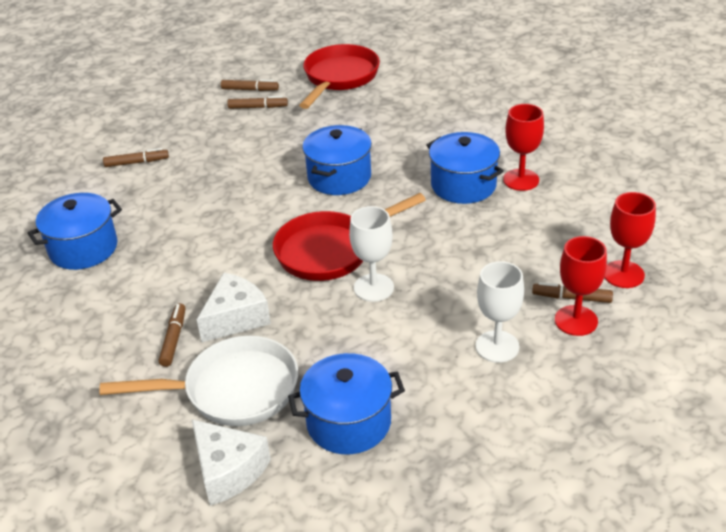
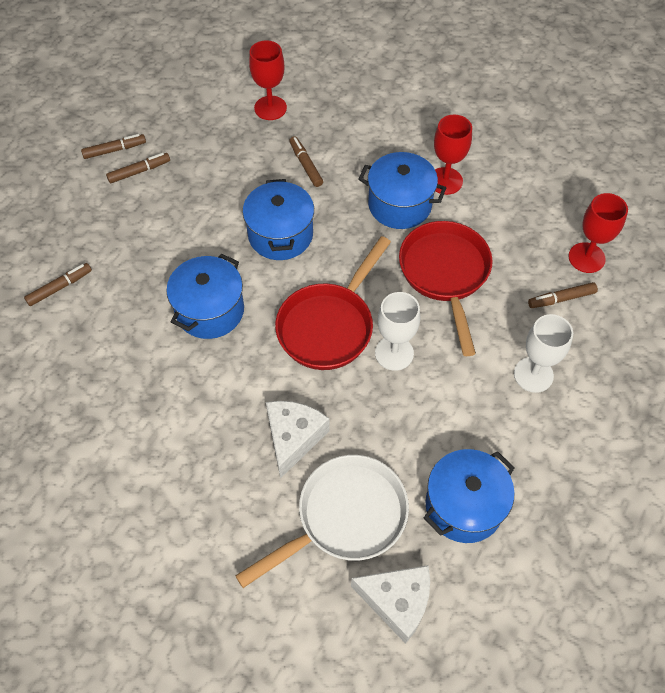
camera: 30 degrees left, 20 degrees up
blue pot [28,193,122,270] -> blue pot moved to [166,254,244,339]
brown marker [159,303,186,367] -> brown marker moved to [289,136,323,187]
red pan [299,44,380,109] -> red pan moved to [399,221,493,356]
red goblet [555,236,607,336] -> red goblet moved to [249,40,287,120]

